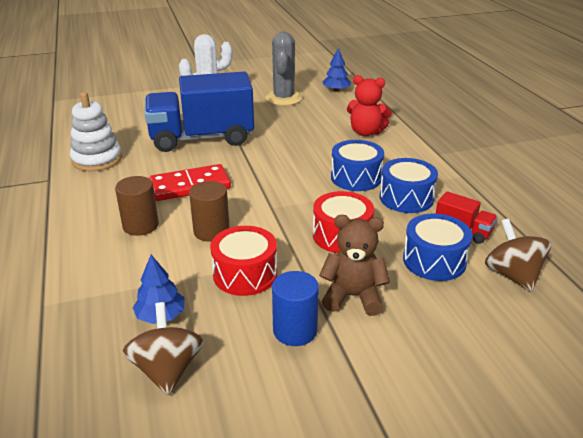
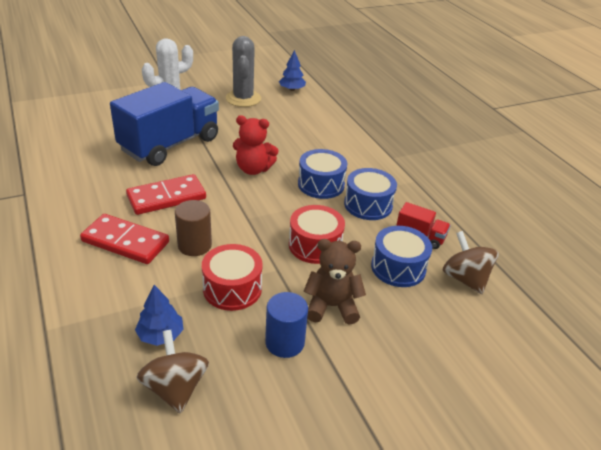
camera: 10 degrees left, 5 degrees up
white stacking toy [70,92,122,171] -> none
brown cylinder [115,176,159,236] -> red domino [80,214,169,264]
blue truck [145,72,254,152] -> blue truck turned 150 degrees clockwise [110,82,219,166]
red teddy bear [347,75,392,136] -> red teddy bear moved to [233,115,279,175]

